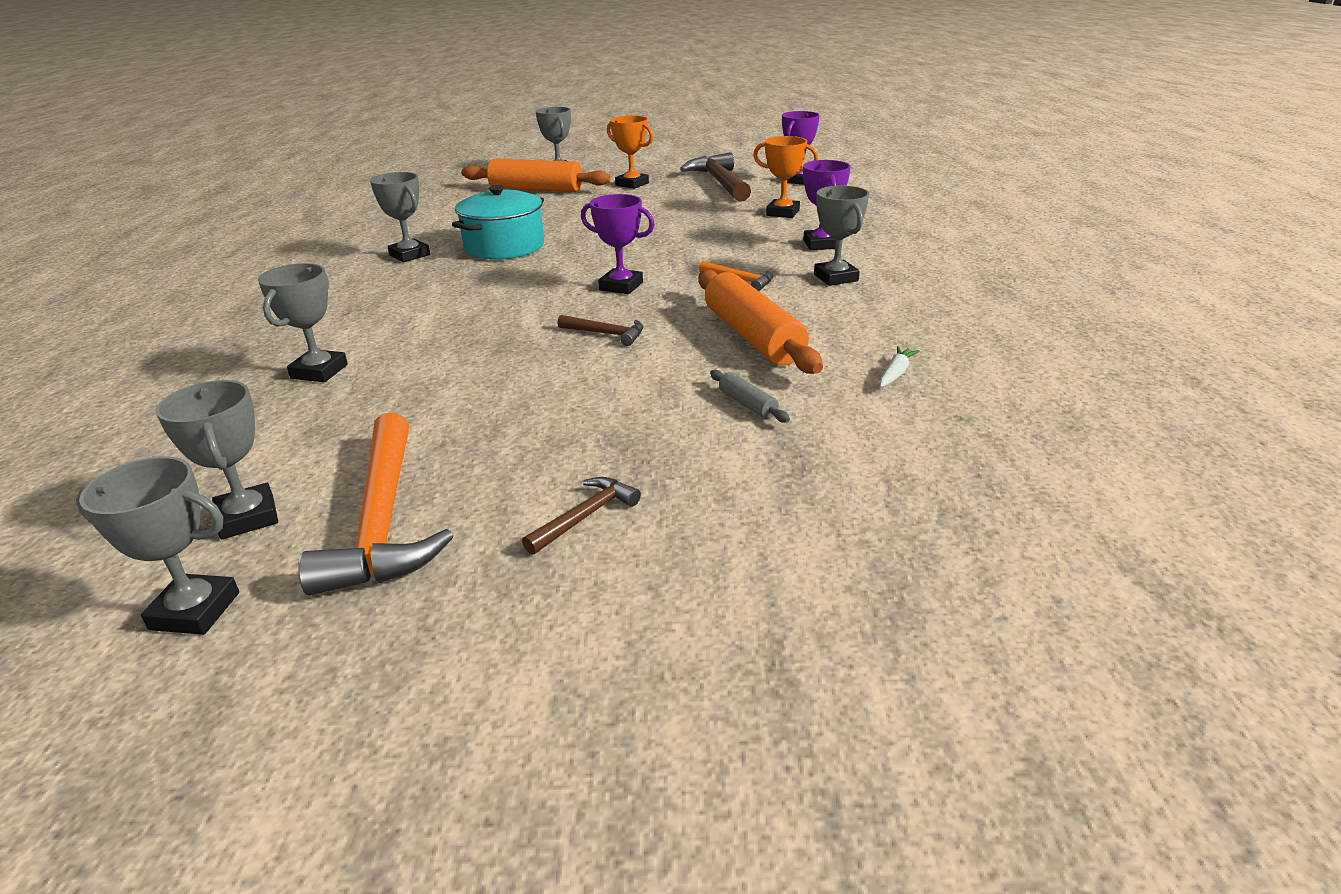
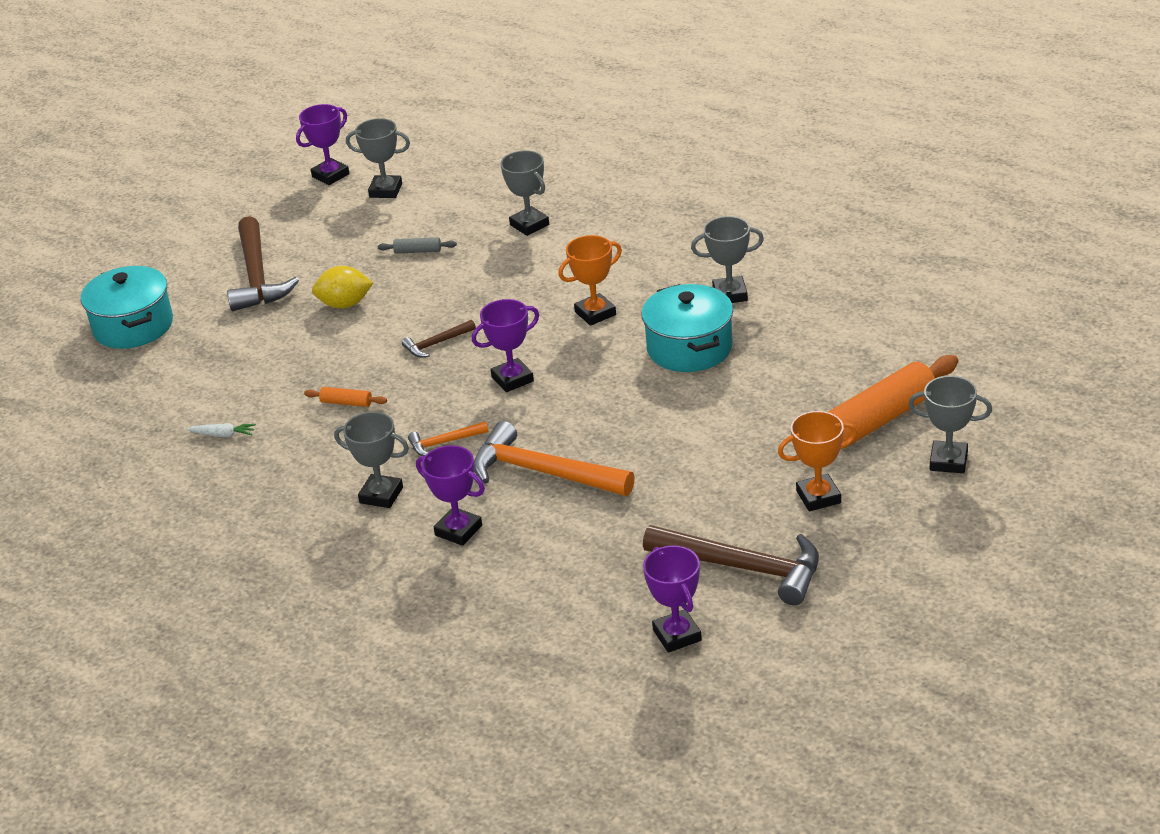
camera: 130 degrees right, 5 degrees up
grey trophy [76,456,239,635] -> purple trophy [296,104,350,185]
orange hammer [298,412,453,596] -> orange hammer moved to [474,421,635,496]
brown hammer [522,477,641,555] -> brown hammer [227,216,299,311], size x2.07
orange rolling pin [699,270,823,374] -> orange rolling pin [304,387,387,407], size x0.42
grey rolling pin [710,370,790,423] -> grey rolling pin moved to [378,237,457,254]
orange trophy [753,136,818,218] -> orange trophy moved to [558,235,622,326]
white carrot [879,346,919,387] -> white carrot turned 60 degrees counterclockwise [187,423,256,437]
none -> turquoise pot [81,266,173,349]
none -> yellow lemon [312,266,373,309]

